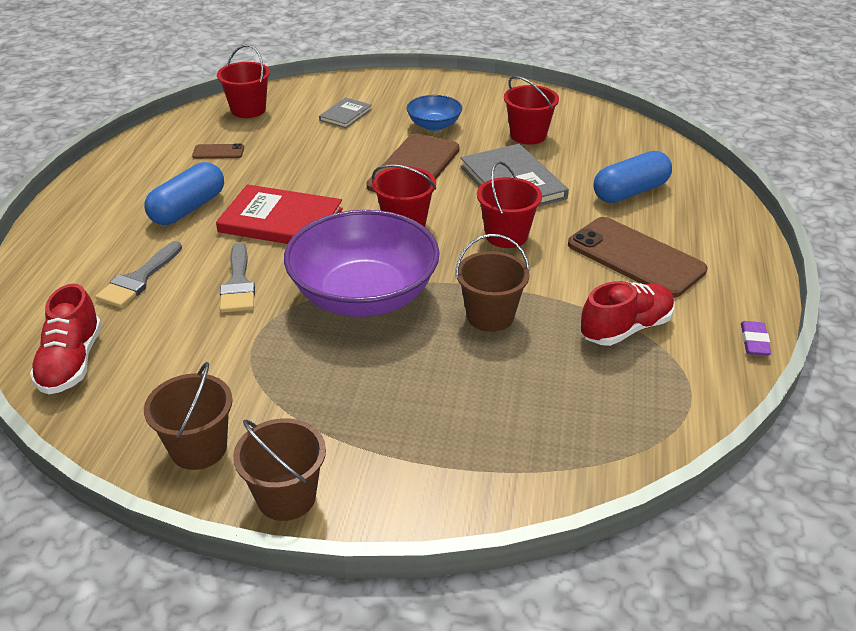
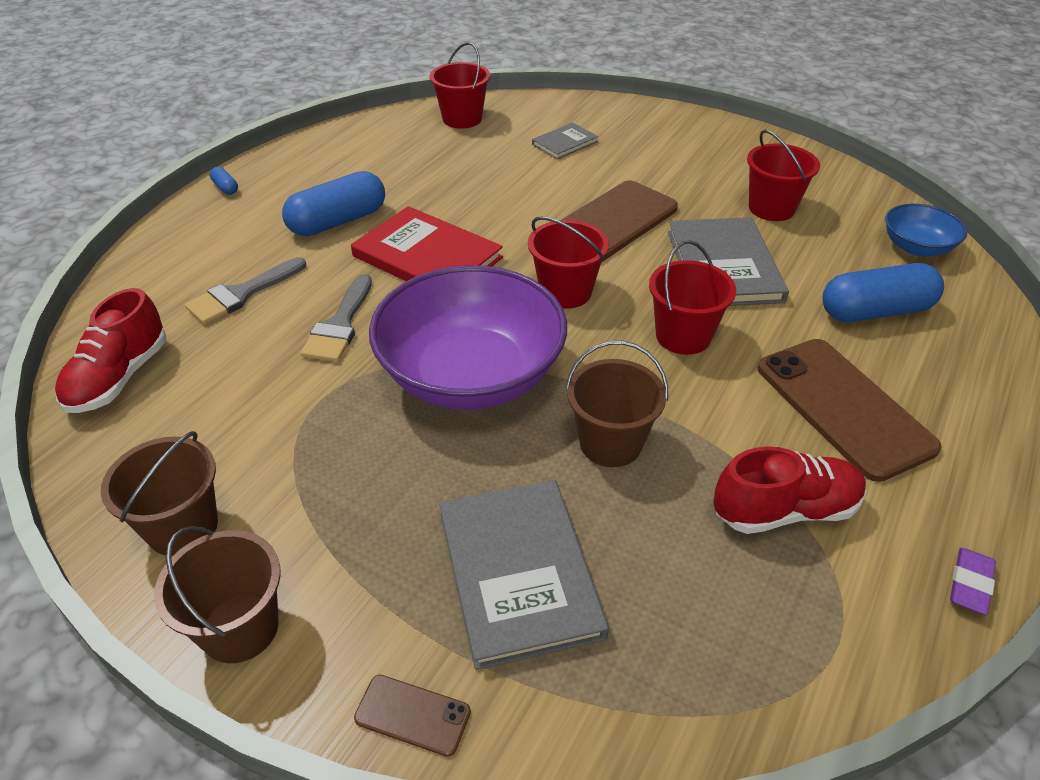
camera: 20 degrees right, 5 degrees up
brown phone [192,144,244,159] -> brown phone moved to [354,675,471,757]
blue bowl [407,95,462,131] -> blue bowl moved to [885,204,967,256]
none -> blue capsule [210,167,238,195]
none -> grey book [439,480,609,670]

